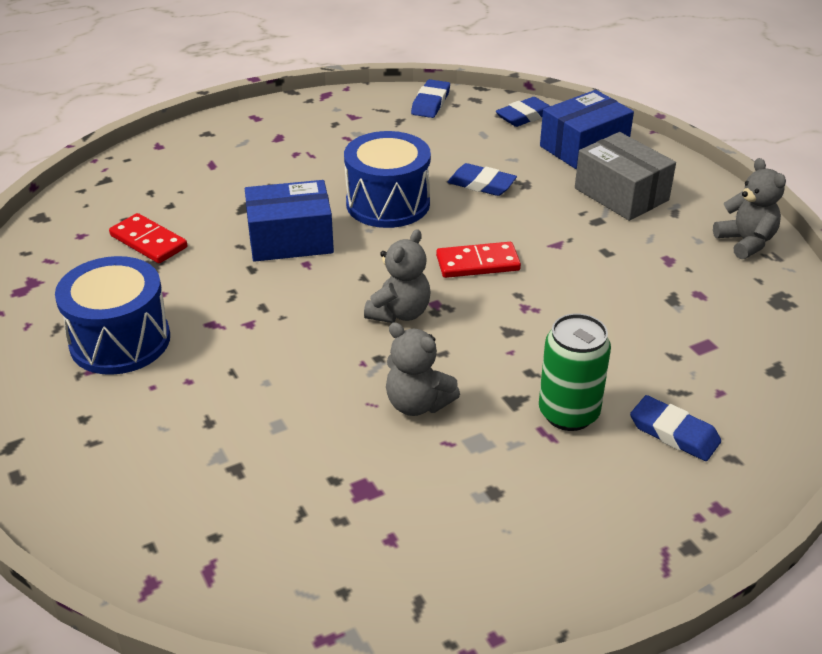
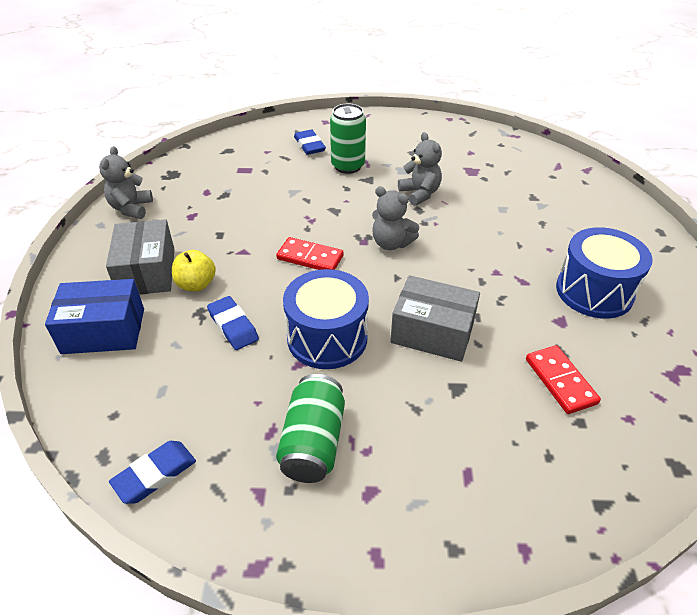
camera: 150 degrees left, 5 degrees up
blue box [245,180,334,262] -> grey box [390,275,480,362]
grey teddy bear [364,229,431,323] -> grey teddy bear turned 120 degrees counterclockwise [372,186,419,250]
blue eraser [496,97,550,127] -> none
none -> yellow apple [172,250,216,291]
none -> green can [276,374,345,483]

